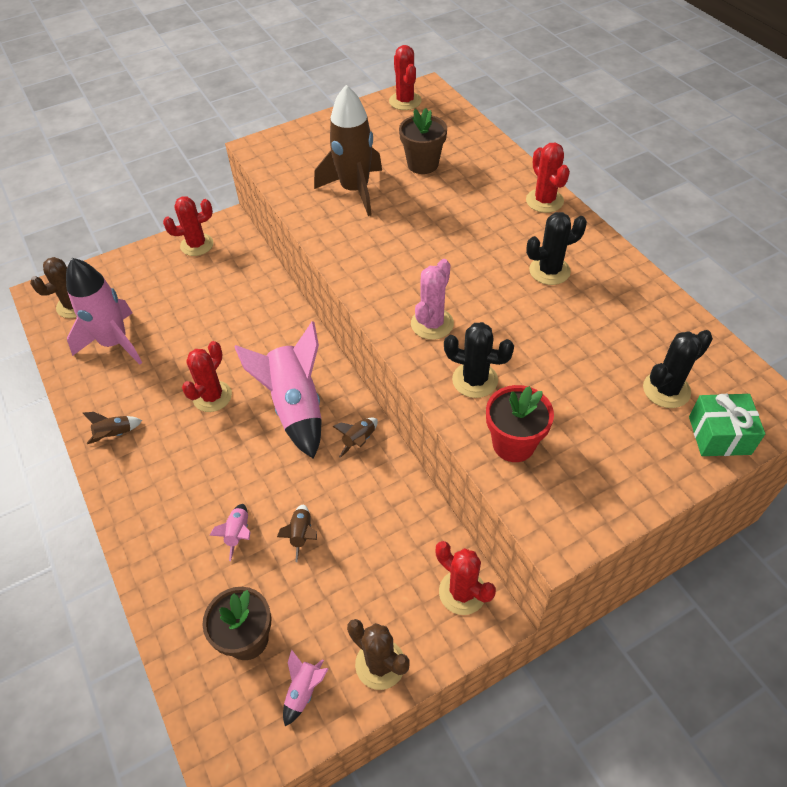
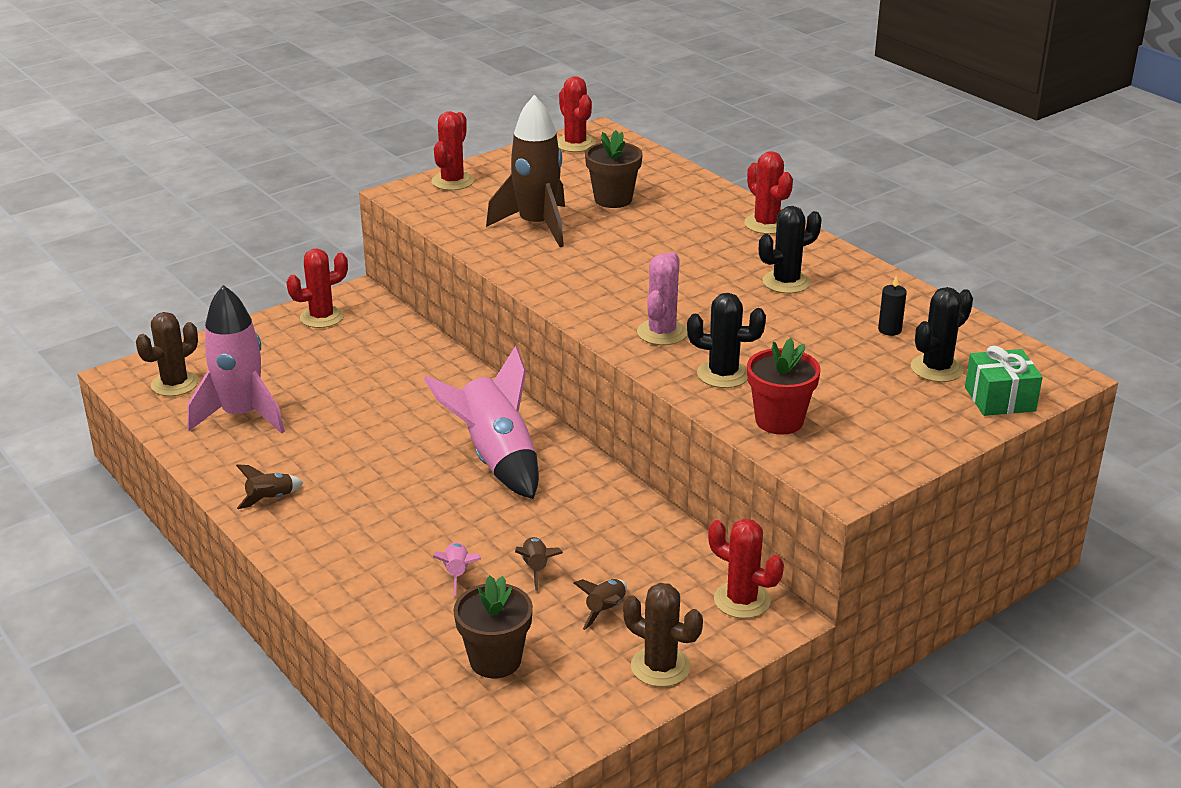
camera: 10 degrees left, 20 degrees down
red cactus [182,341,232,412] -> red cactus moved to [431,111,474,190]
pink rocket [283,649,329,726] -> none
brown rocket [332,418,378,458] -> brown rocket moved to [574,579,627,630]
none -> black candle [878,275,907,336]

